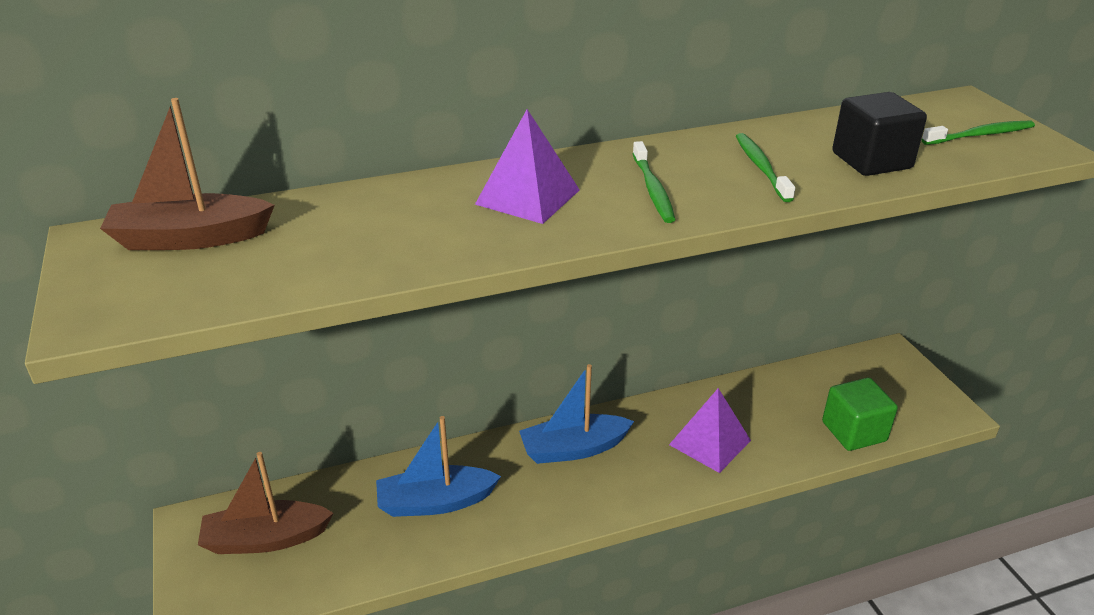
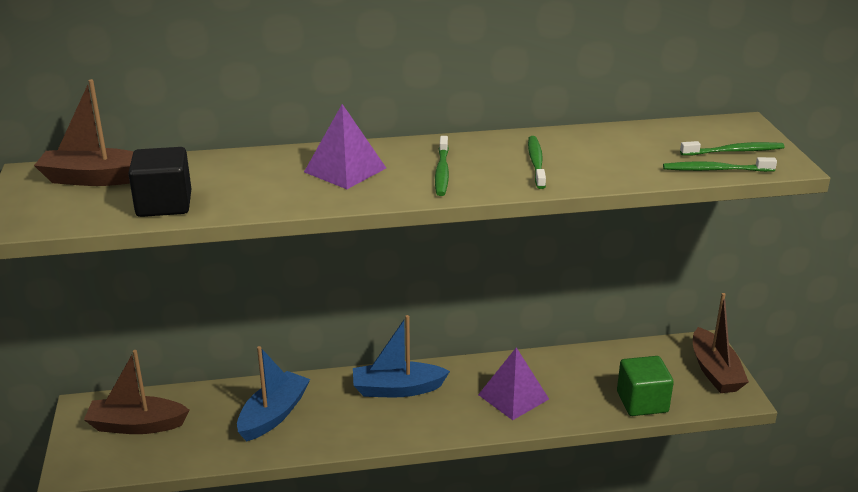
camera: 10 degrees right, 5 degrees down
blue boat [376,416,501,517] -> blue boat turned 120 degrees clockwise [237,346,310,441]
black cube [832,92,927,176] -> black cube moved to [128,147,191,217]
none -> green toothbrush [663,157,777,172]
none -> brown boat [693,293,749,393]

